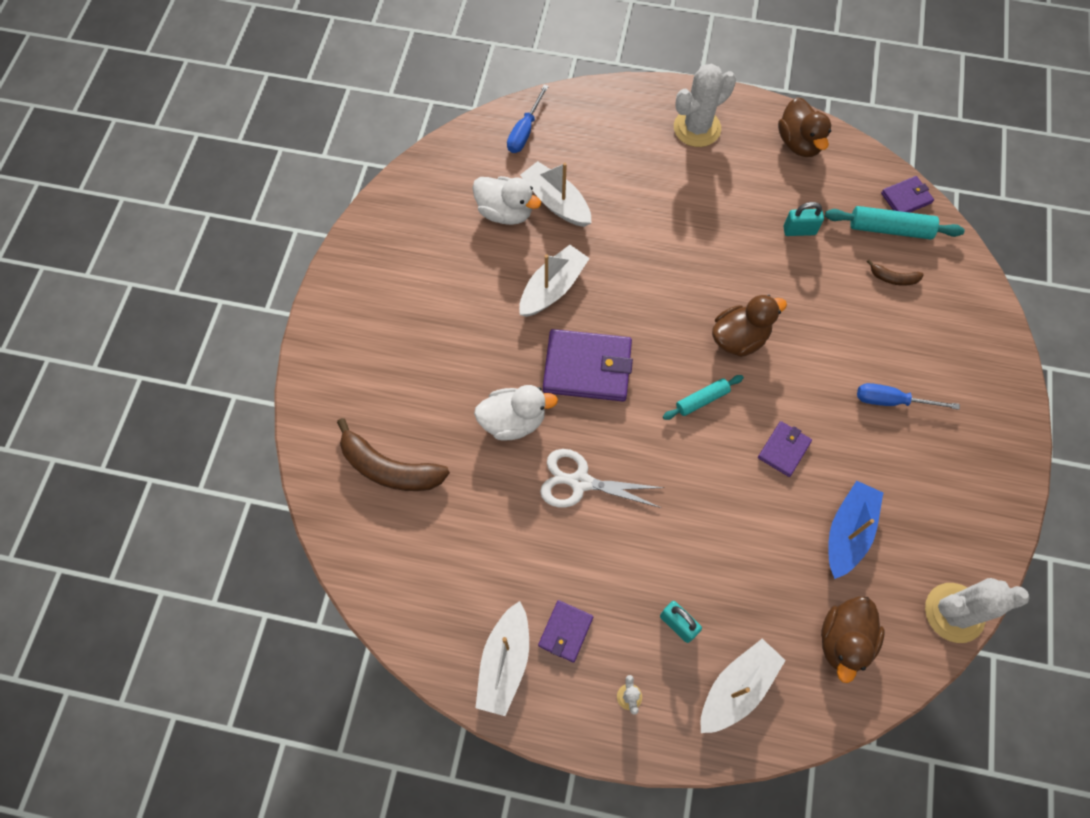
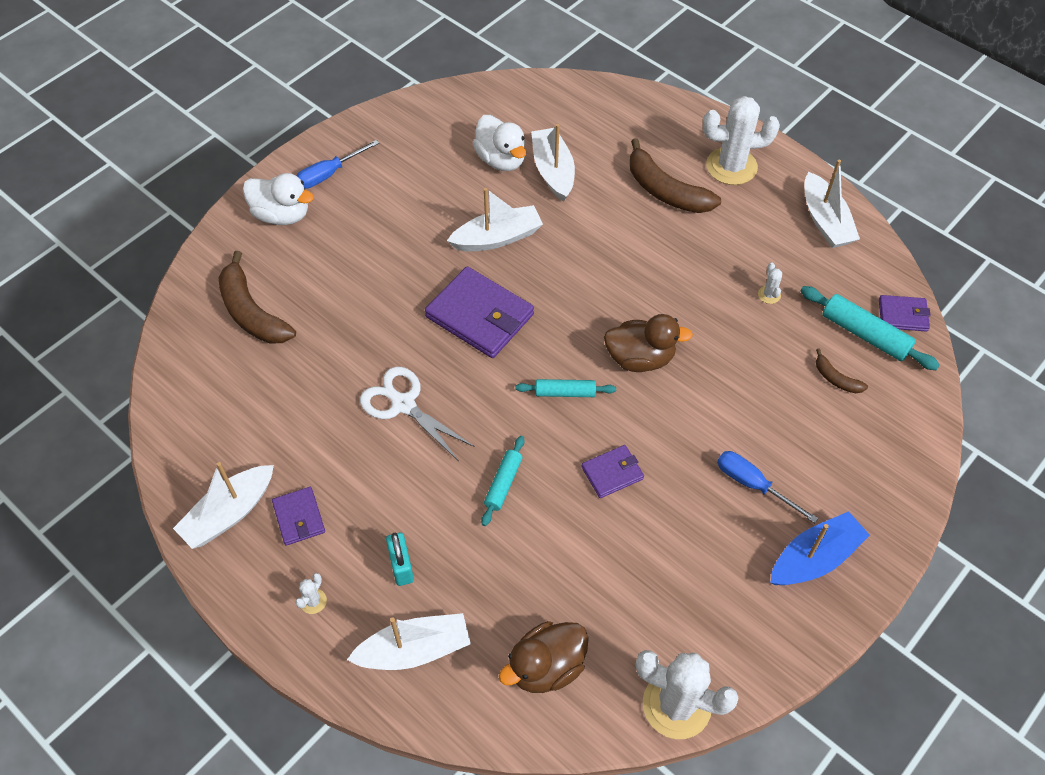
camera: 30 degrees right, 10 degrees down
white duck [474,385,558,441] -> white duck moved to [243,173,314,225]
blue screwdriver [507,85,549,153] -> blue screwdriver moved to [297,140,379,189]
purple wallet [538,600,593,663] -> purple wallet turned 75 degrees counterclockwise [272,487,325,545]
brown duck [778,97,831,157] -> white boat [804,160,860,248]
turquoise padlock [783,202,824,236] -> white cactus [758,263,782,304]
blue boat [828,480,883,579] -> blue boat moved to [770,511,870,585]
none -> turquoise rolling pin [481,436,524,526]
none -> brown banana [630,138,721,213]

